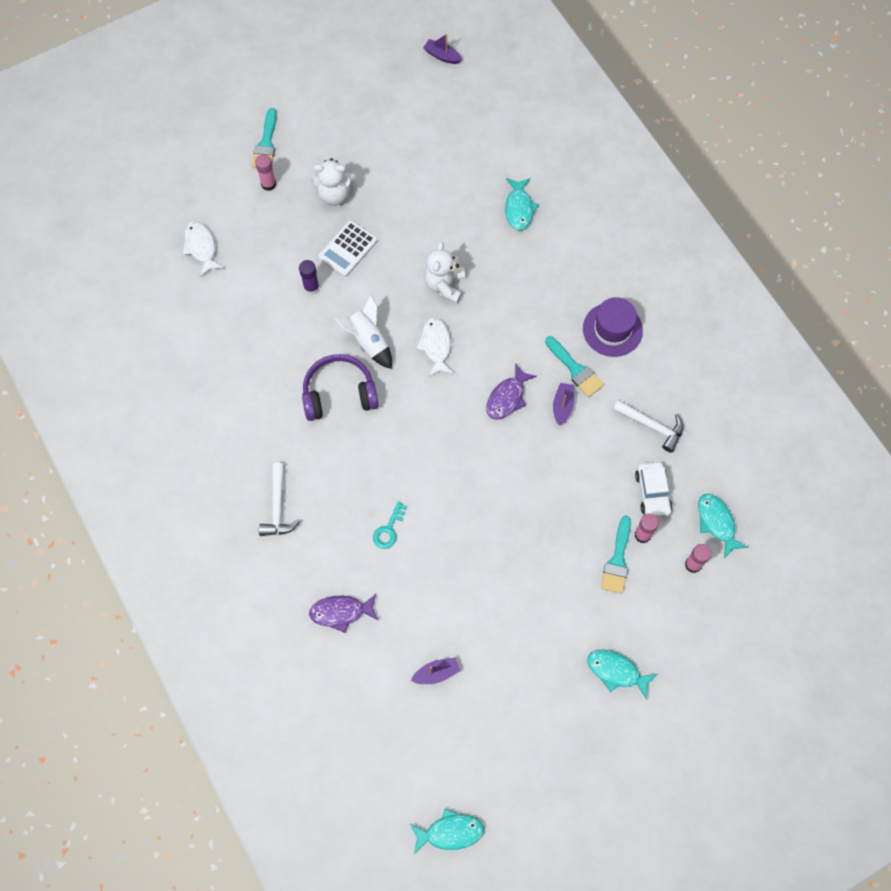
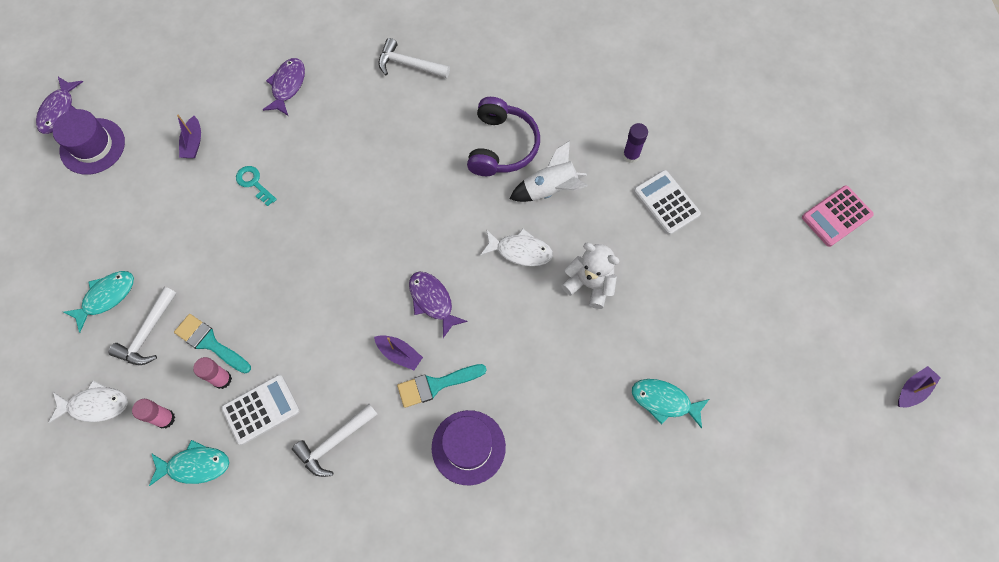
camera: 110 degrees right, 0 degrees up
white fish [183,221,224,277] -> white fish moved to [49,381,128,423]
turquoise brush [252,108,277,168] -> none
pink glue stick [255,154,276,191] -> none
white teddy bear [311,158,356,206] -> none
turquoise key [373,502,407,549] -> turquoise key moved to [236,166,277,206]
turquoise fish [410,809,484,854] -> purple fish [36,77,83,134]
white car [635,462,672,517] -> white calculator [221,375,300,445]
none -> purple hat [53,109,125,175]
none -> white hammer [109,287,177,365]
none -> pink calculator [802,185,874,247]

